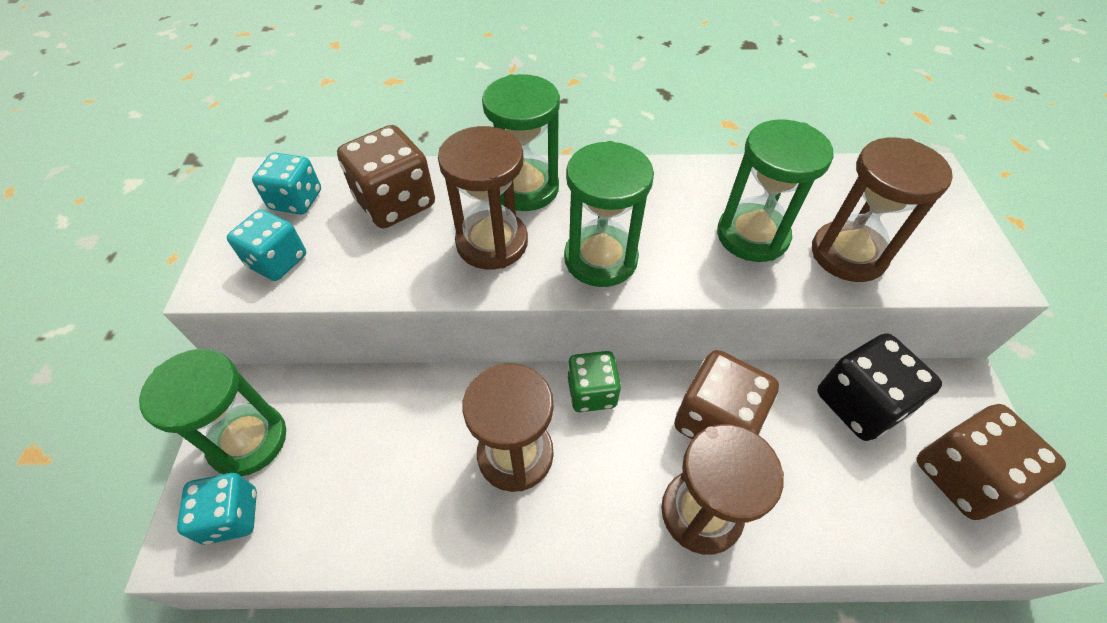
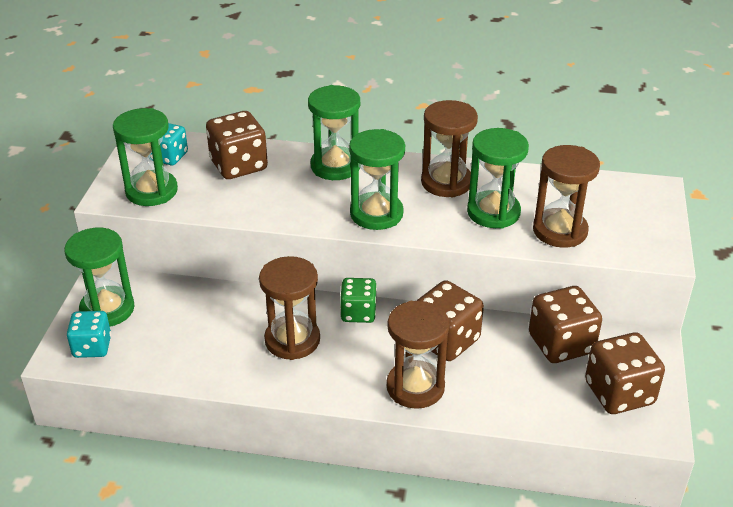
camera: 10 degrees right, 15 degrees down
turquoise dice [227,209,306,281] -> green hourglass [113,108,178,206]
brown hourglass [438,126,528,269] -> brown hourglass moved to [421,100,478,197]
black dice [817,333,942,441] -> brown dice [529,286,602,363]

